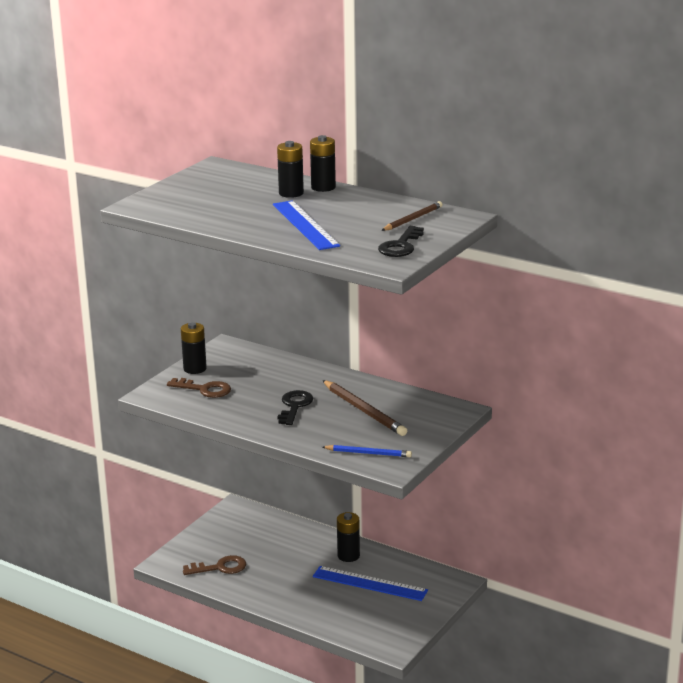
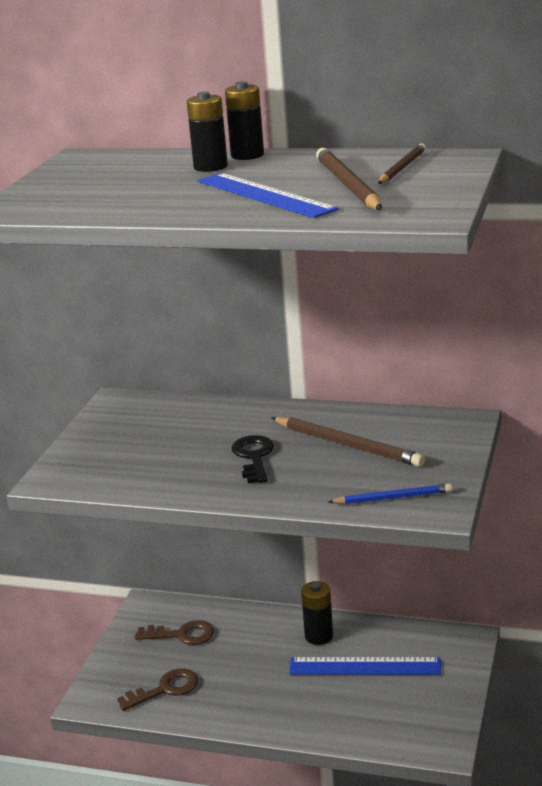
camera: 15 degrees left, 0 degrees up
brown key [167,378,231,398] -> brown key moved to [135,620,214,645]
black battery [181,322,207,374] -> none
black key [378,226,424,257] -> none
none -> brown pencil [316,148,382,210]

